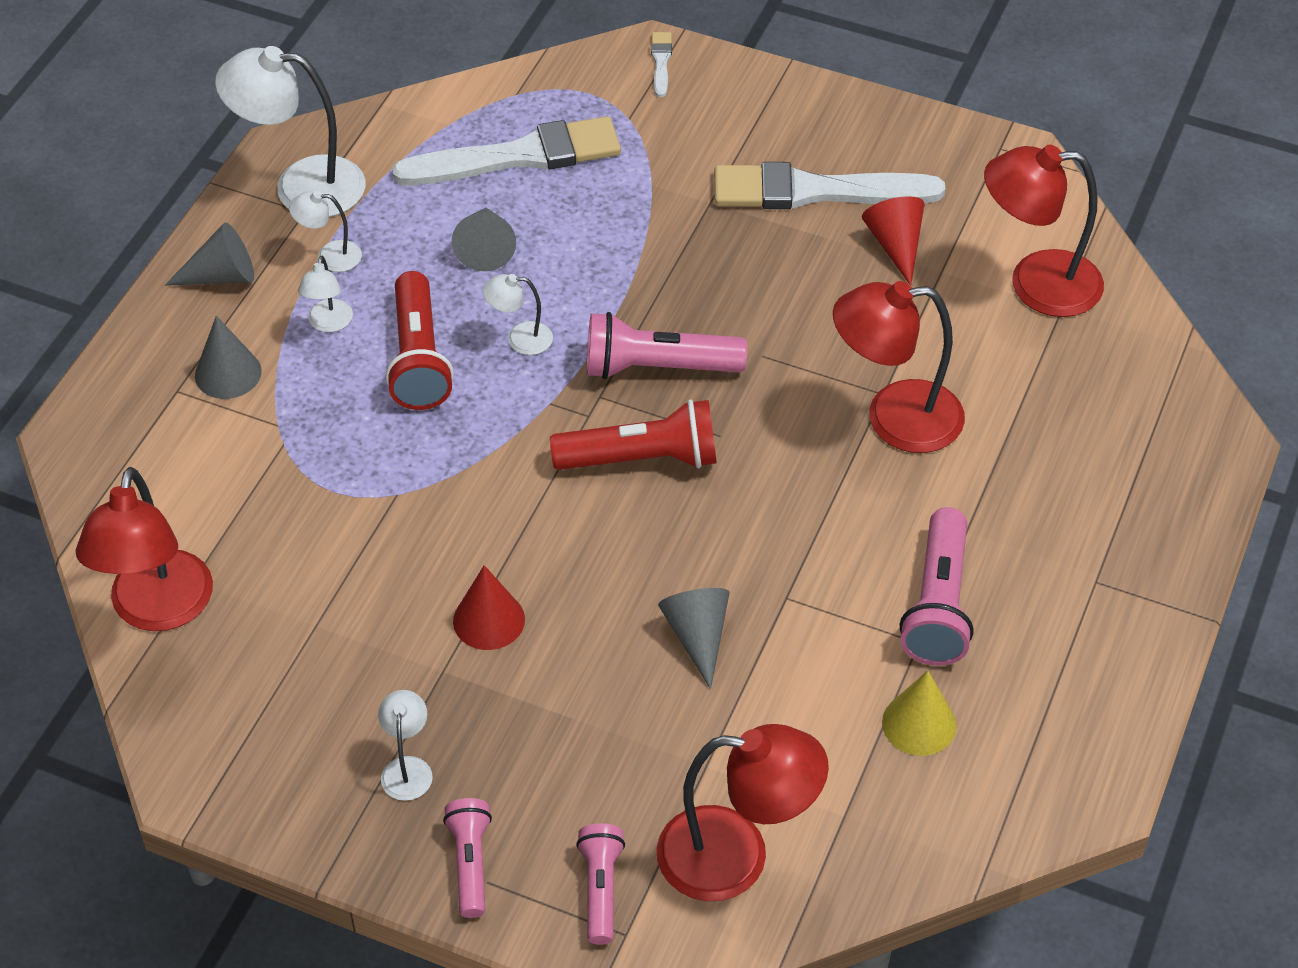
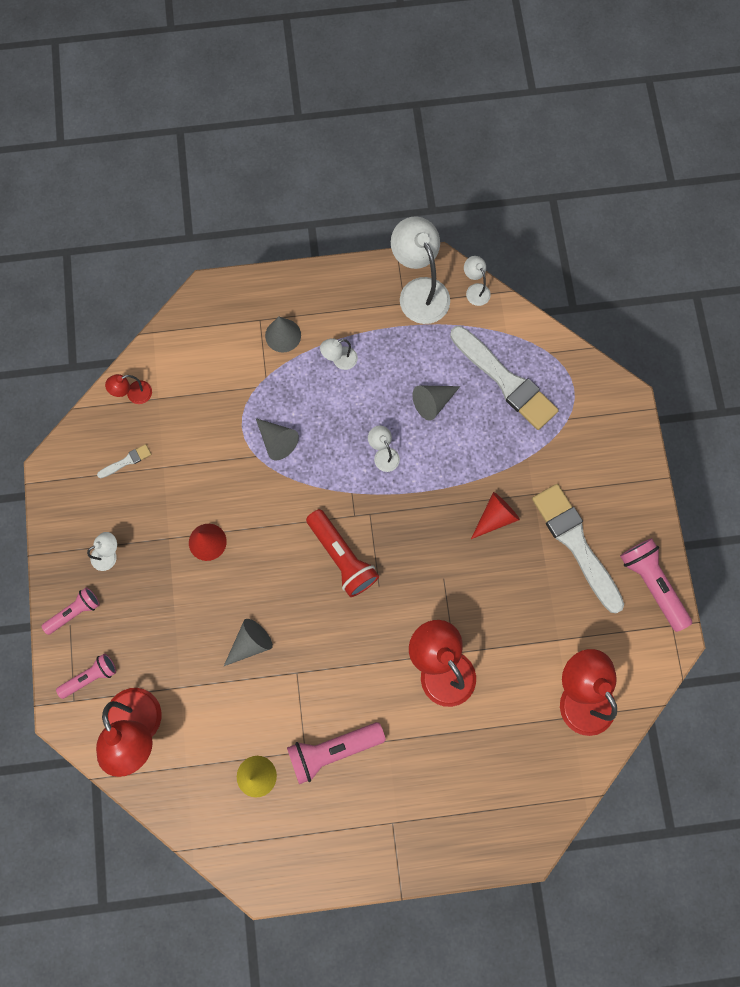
camera: 60 degrees right, 25 degrees up
red lamp [76,467,213,631] -> red lamp [105,374,152,404], size x0.48
grey cone [165,223,254,286] -> grey cone moved to [256,418,299,460]
white lamp [289,191,362,272] -> white lamp moved to [464,256,491,306]
red flashlight [385,271,454,410] -> none
pink flashlight [587,312,747,379] -> pink flashlight moved to [620,538,692,632]
white brush [651,32,672,97] -> white brush moved to [97,444,151,478]
red cone [862,196,924,286] -> red cone moved to [471,492,520,539]

